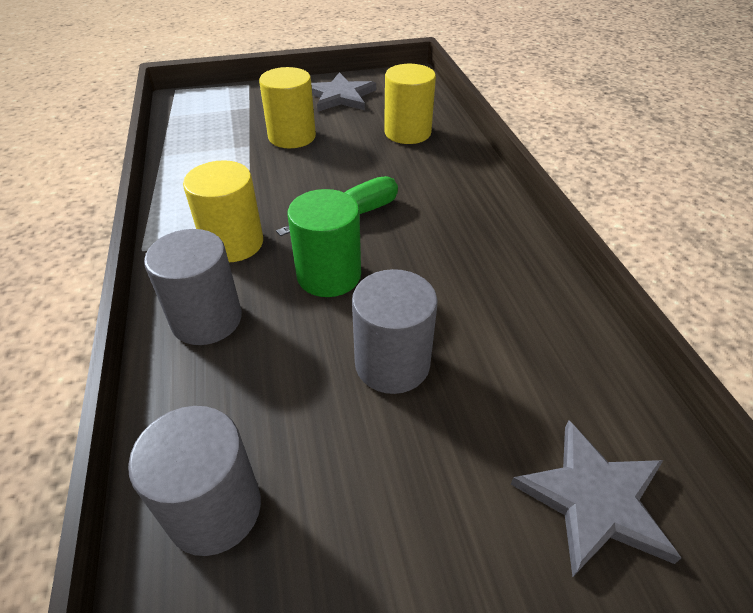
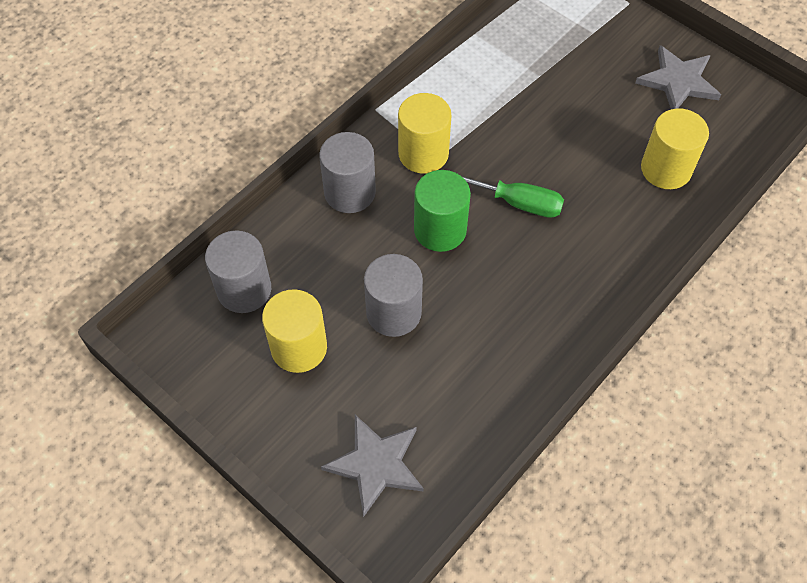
camera: 55 degrees right, 15 degrees up
yellow cylinder [259,67,316,148] -> yellow cylinder moved to [262,289,327,373]

